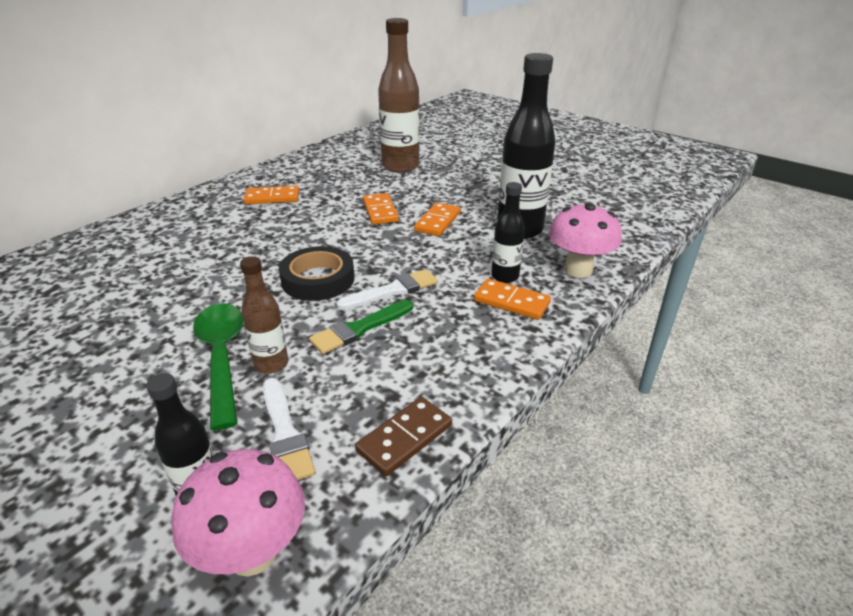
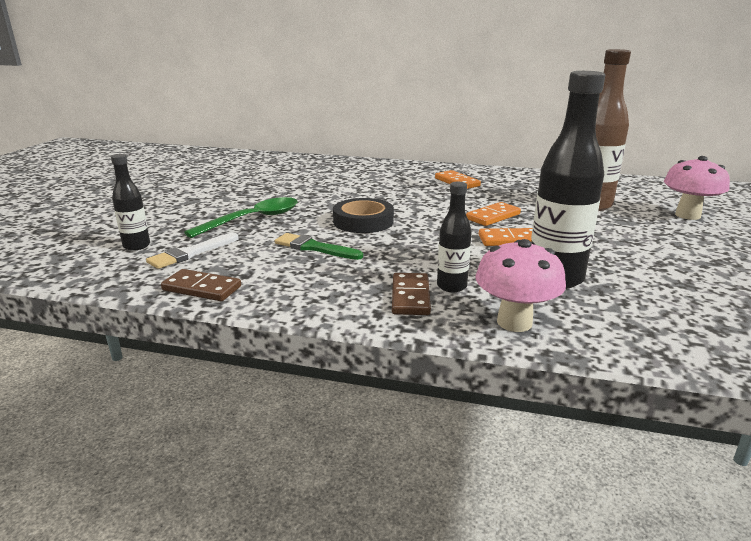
camera: 65 degrees right, 10 degrees down
pink mushroom [171,449,305,577] -> pink mushroom moved to [664,156,730,220]
brown bottle [240,256,288,374] -> none
white brush [336,269,438,310] -> none
orange domino [474,279,551,320] -> brown domino [392,273,431,315]

